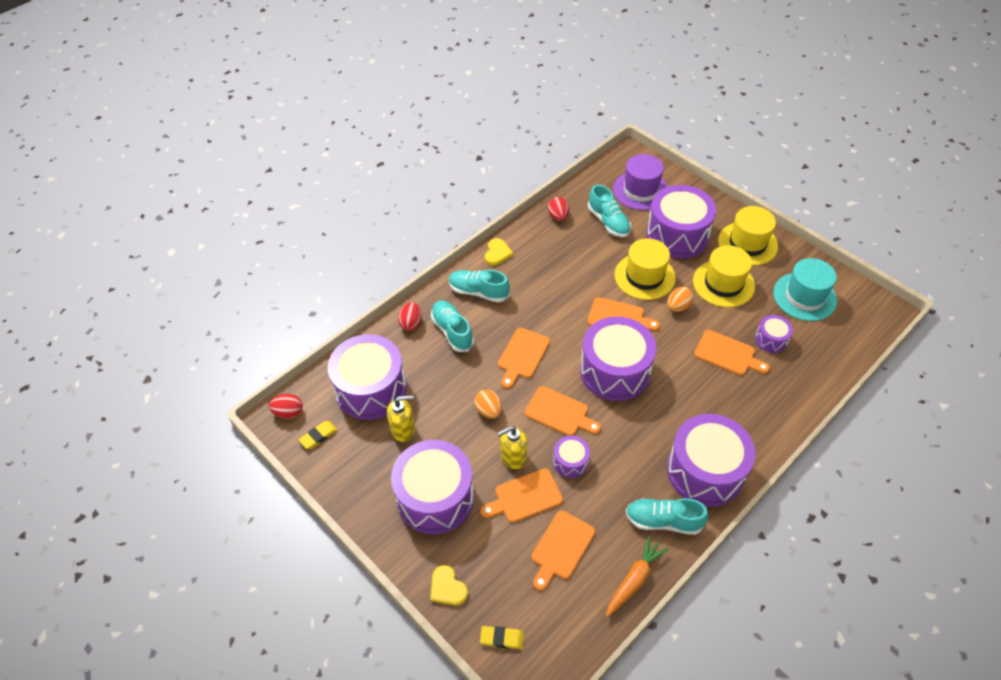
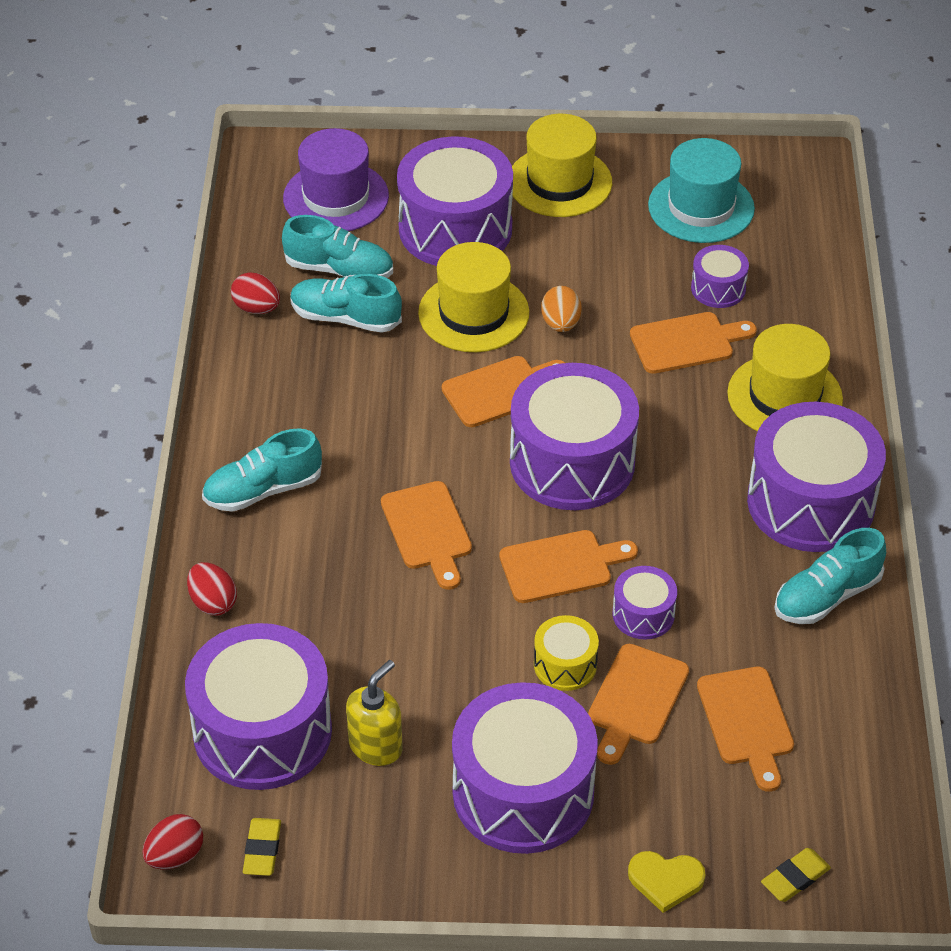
camera: 45 degrees left, 5 degrees down
turquoise shoe [431,300,474,352] -> turquoise shoe moved to [290,274,402,333]
orange egg [475,389,502,418] -> none
yellow heart [485,238,513,266] -> none
yellow soap dispenser [497,426,527,469] -> yellow drum [534,615,599,691]
orange carrot [606,536,668,617] -> none
yellow hat [693,245,755,307] -> yellow hat moved to [727,324,843,431]

